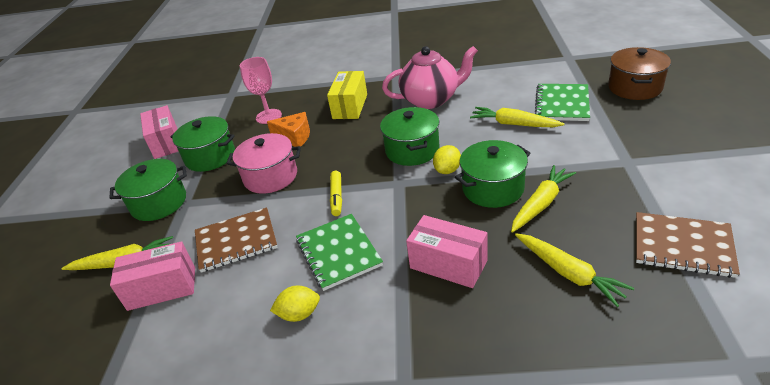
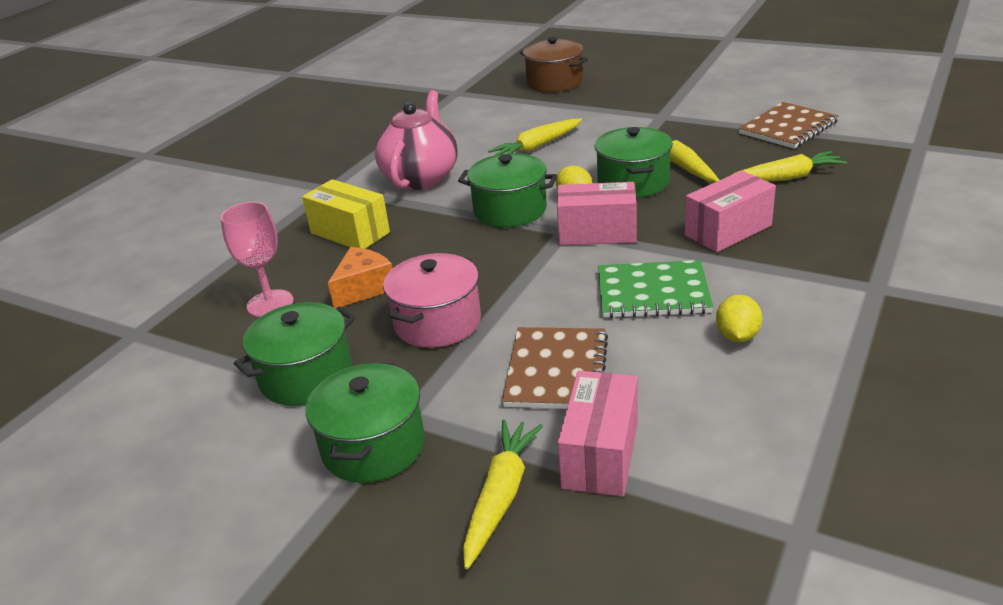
camera: 65 degrees left, 5 degrees down
pink box [140,105,179,159] -> pink box moved to [557,182,636,245]
yellow marker [330,171,342,216] -> none
green notebook [535,84,590,121] -> none

